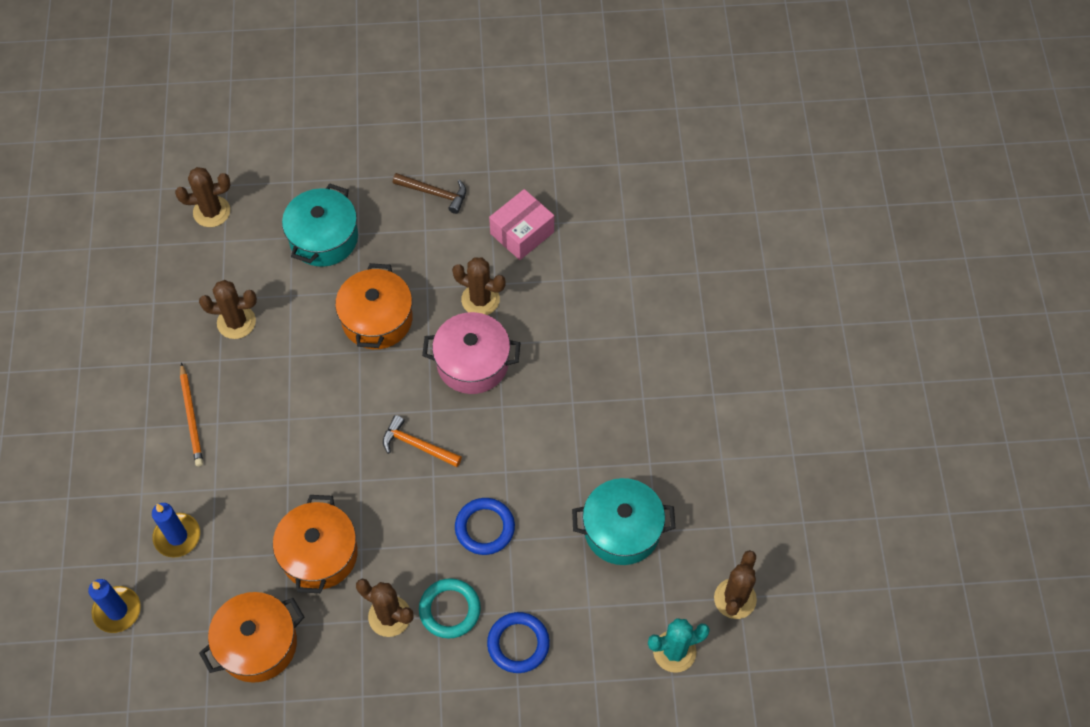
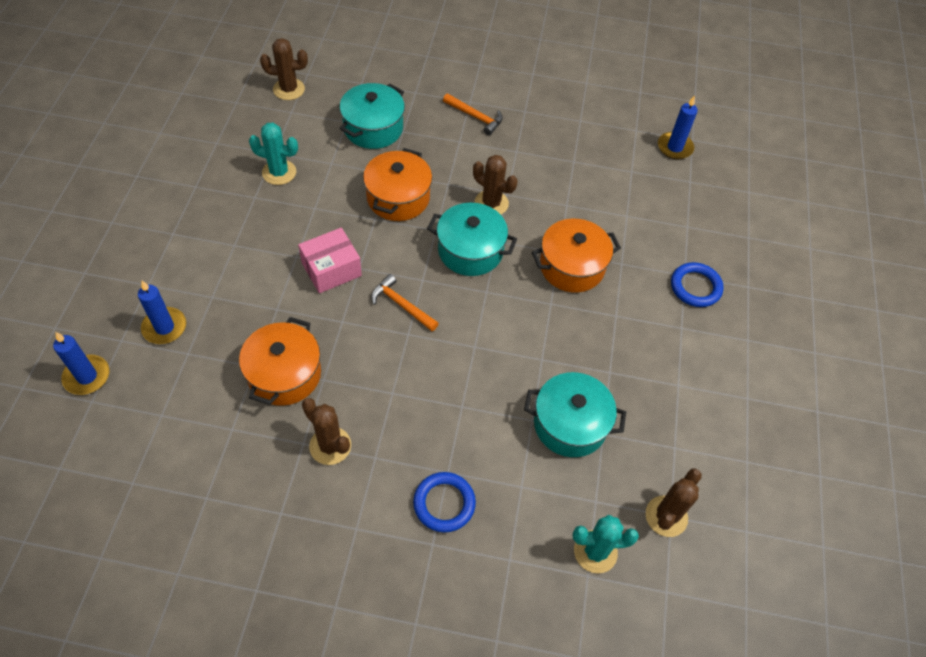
camera: 10 degrees right, 5 degrees down
orange pencil [180,363,203,466] -> none
brown cactus [199,280,257,339] -> turquoise cactus [249,123,298,185]
orange pot [199,592,305,683] -> orange pot moved to [532,219,621,293]
brown hammer [393,173,466,214] -> orange hammer [443,94,503,135]
turquoise ring [419,578,481,639] -> none
pink pot [422,312,520,394] -> turquoise pot [427,203,517,276]
blue ring [455,498,515,555] -> blue ring moved to [671,262,724,307]
pink box [489,189,554,260] -> pink box moved to [298,228,362,293]
none -> blue candle [658,95,698,159]

